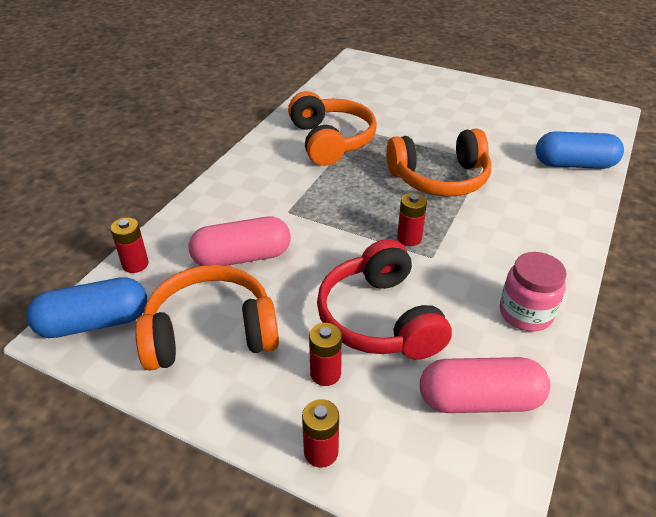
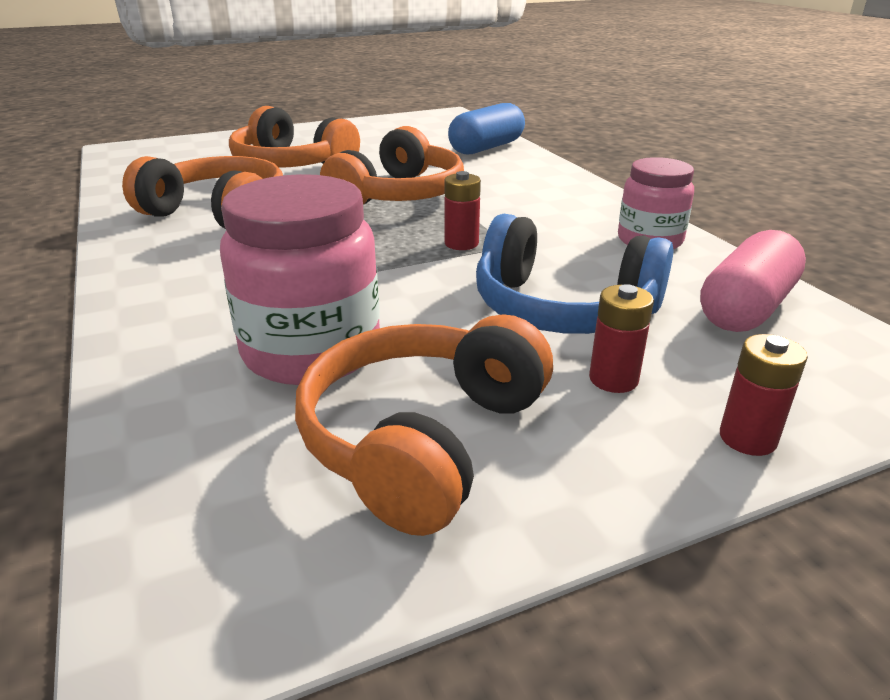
camera: 50 degrees left, 10 degrees down
blue capsule [26,277,147,338] -> none
red battery [110,218,149,273] -> none
pink capsule [189,217,291,266] -> pink jar [220,174,380,385]
red headphones [317,239,452,360] -> blue headphones [476,214,674,334]
none -> orange headphones [229,106,360,168]

